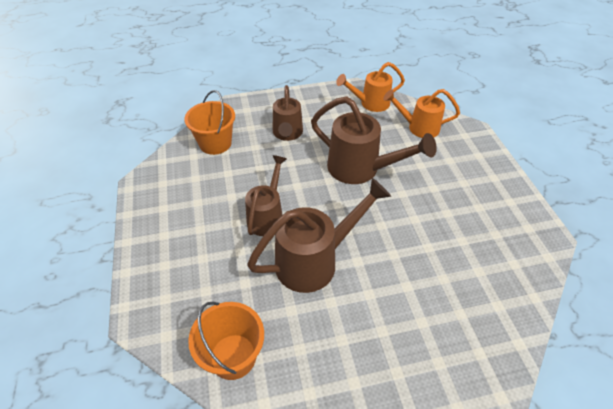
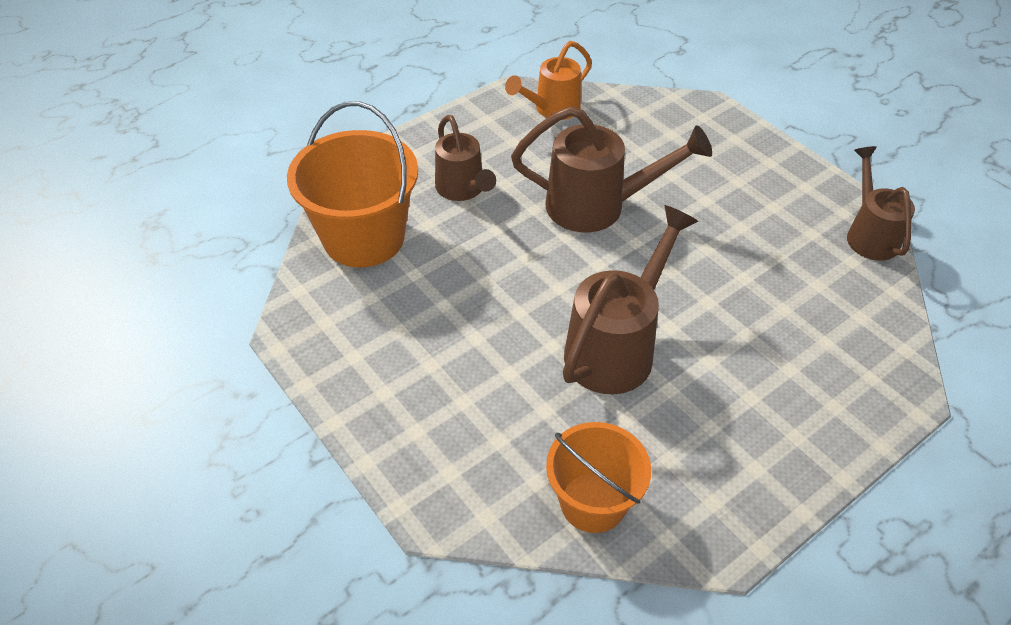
camera: 25 degrees left, 0 degrees up
orange bucket [184,90,235,155] -> orange bucket [287,101,418,267], size x1.55
brown watering can [245,155,287,236] -> brown watering can moved to [847,146,915,261]
orange watering can [383,89,460,138] -> none

